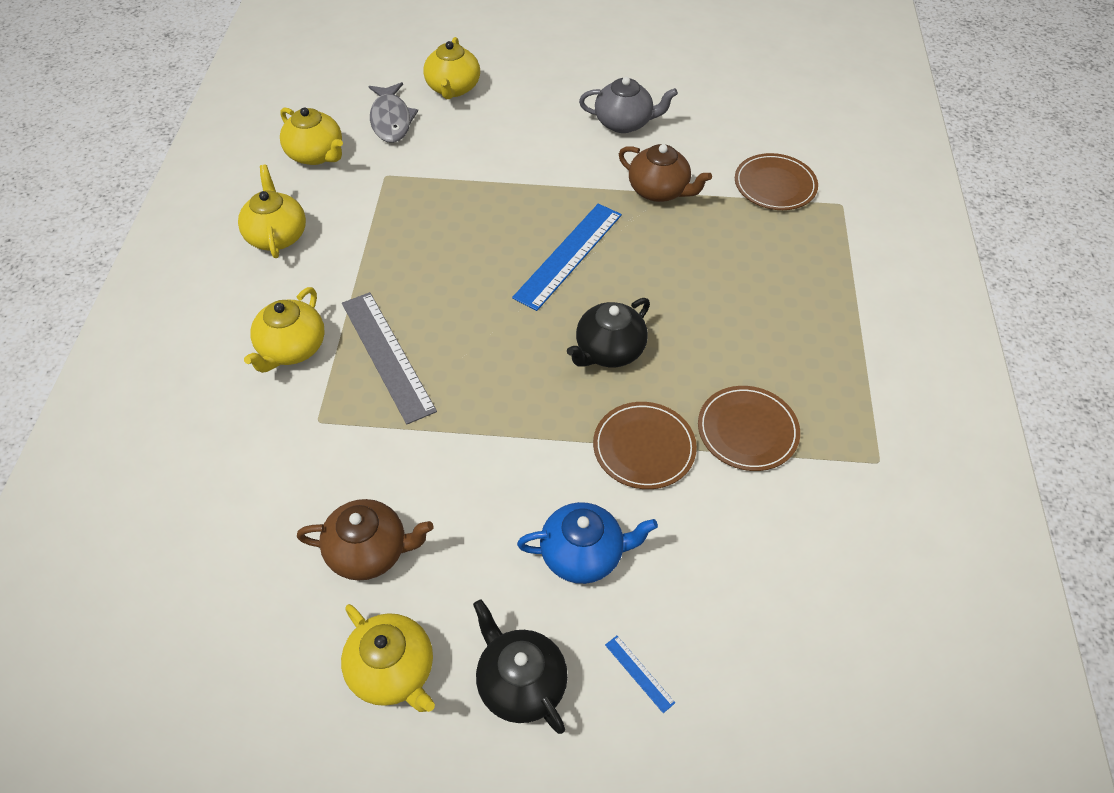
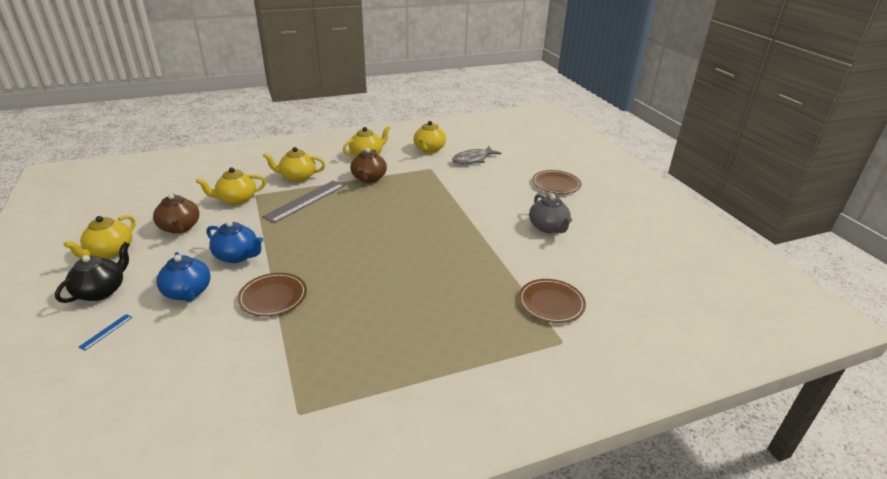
camera: 65 degrees right, 20 degrees down
yellow teapot [423,37,480,99] -> yellow teapot moved to [196,168,266,205]
blue ruler [512,204,622,311] -> none
black teapot [567,298,650,367] -> none
brown teapot [619,144,712,202] -> brown teapot moved to [350,148,387,183]
brown plate [698,386,800,471] -> brown plate moved to [532,170,581,194]
none -> blue teapot [206,221,263,263]

